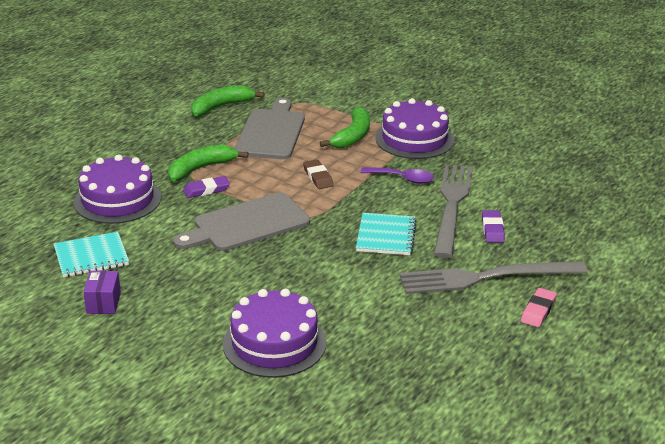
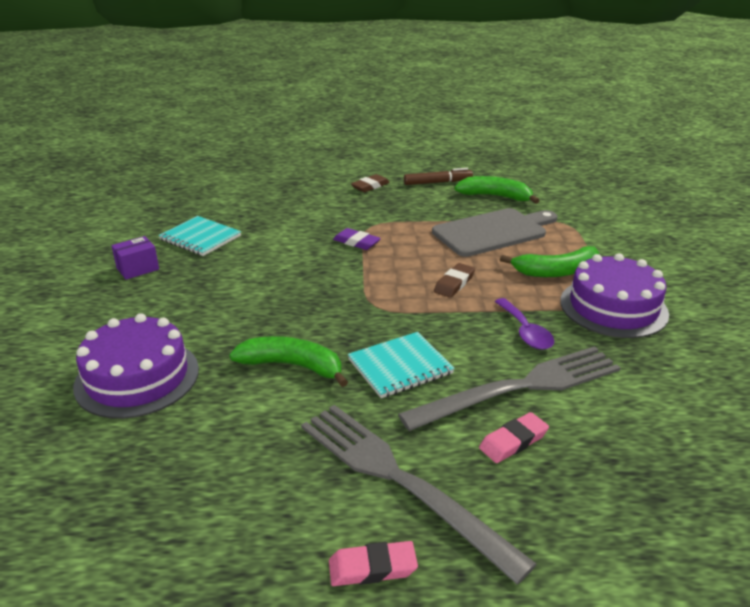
camera: 55 degrees right, 0 degrees up
purple cake [74,155,161,224] -> none
green banana [168,145,248,182] -> green banana moved to [229,336,348,387]
grey cutting board [173,192,310,251] -> none
purple eraser [482,210,505,243] -> pink eraser [479,412,549,463]
none -> brown eraser [351,174,390,192]
none -> brown marker [404,168,473,185]

